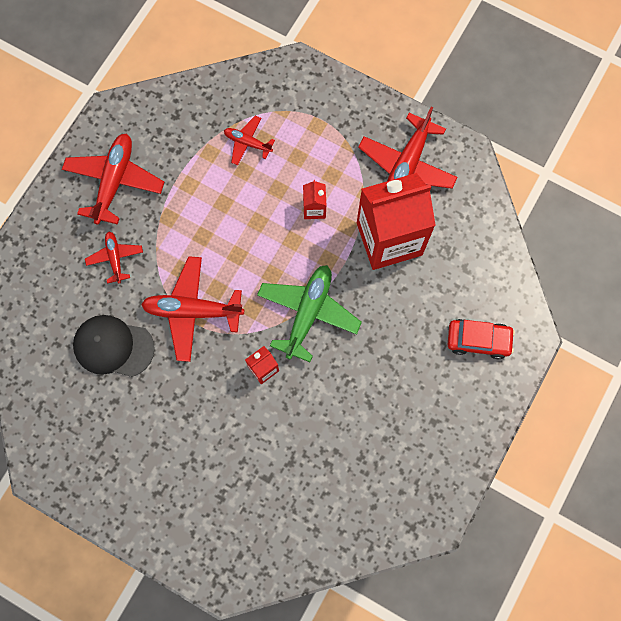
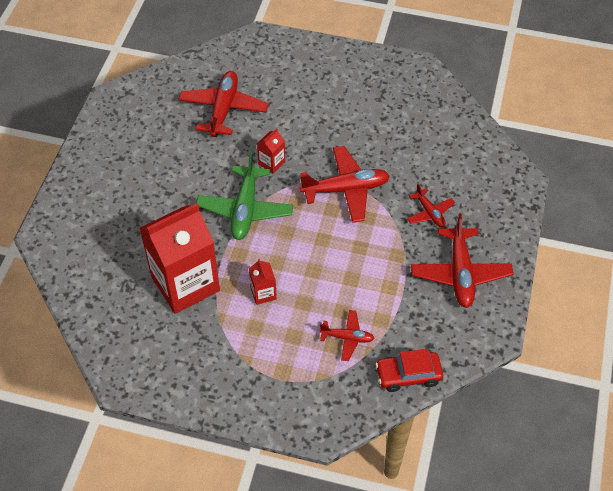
camera: 165 degrees right, 20 degrees down
black cap [73,315,155,377] -> none
red plane [358,107,458,189] -> red plane moved to [178,71,269,137]
red car [448,319,515,359] -> red car moved to [376,349,443,392]

